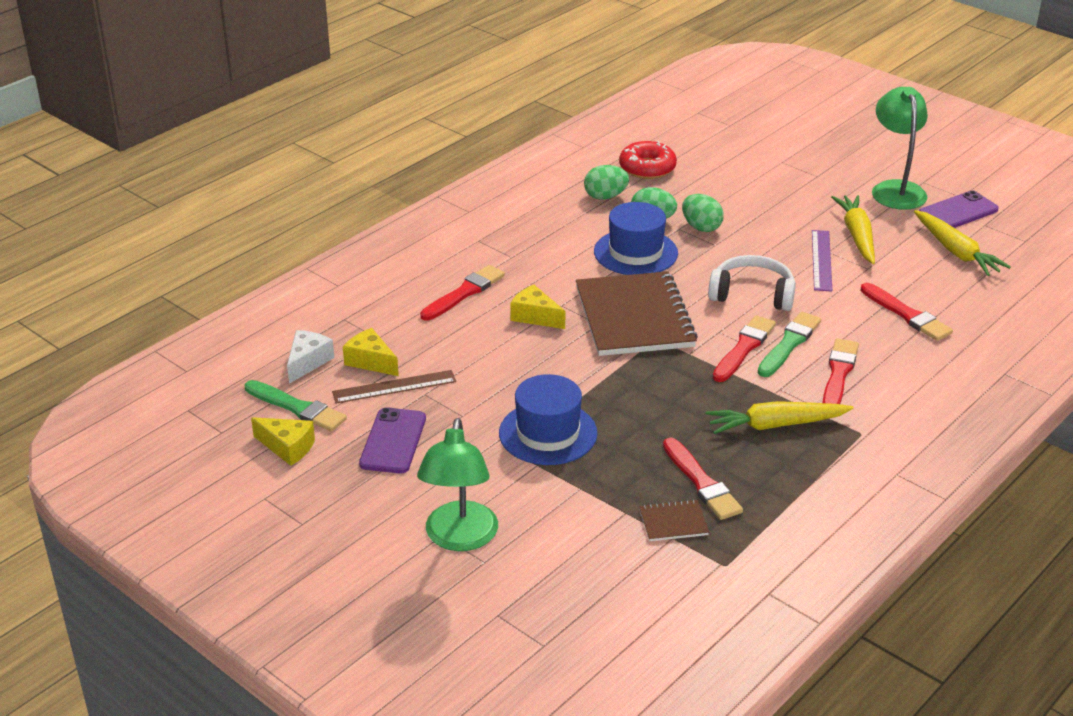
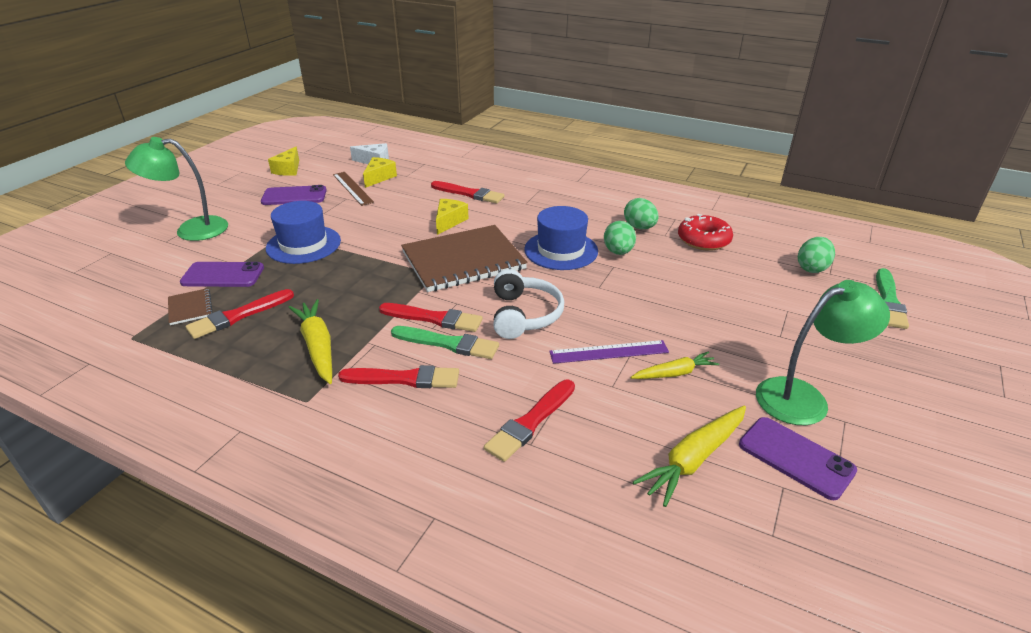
camera: 75 degrees right, 0 degrees up
green brush [245,380,347,431] -> green brush moved to [876,268,909,329]
green egg [682,194,724,232] -> green egg moved to [798,237,835,273]
yellow carrot [831,195,875,264] -> yellow carrot [630,352,720,379], size x0.65
none -> purple phone [180,262,264,287]

